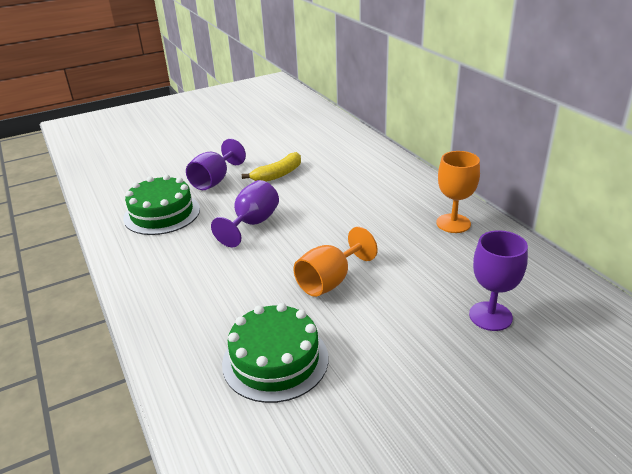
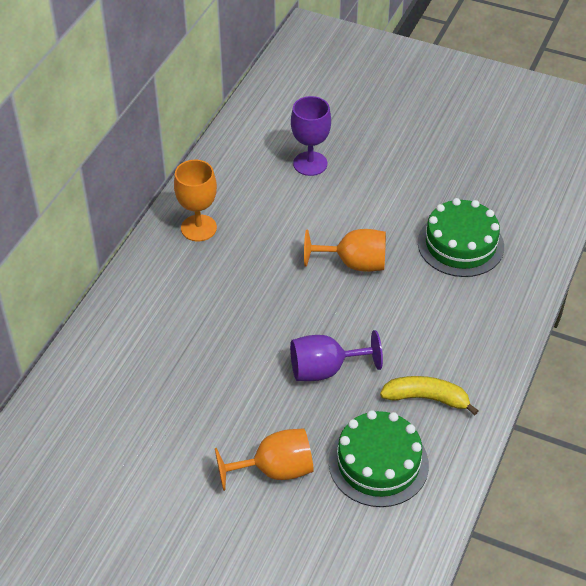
camera: 130 degrees left, 15 degrees up
purple goblet [186,139,246,190] -> orange goblet [215,428,314,491]
yellow banana [242,152,301,182] -> yellow banana moved to [380,376,479,415]

